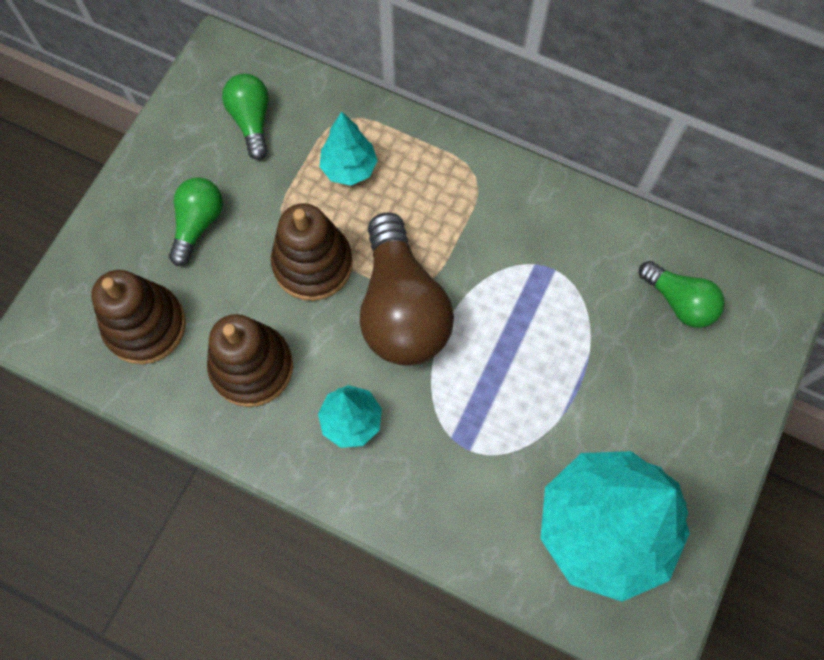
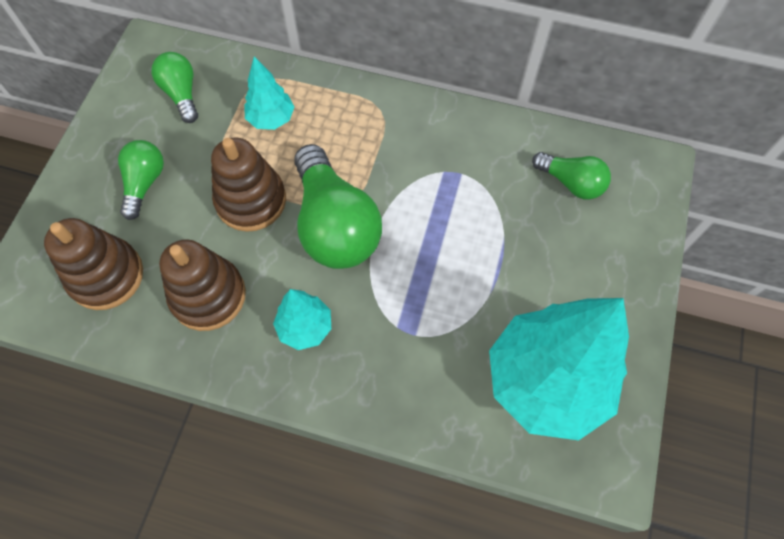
camera: 10 degrees left, 5 degrees down
brown light bulb [360,213,454,366] -> green light bulb [294,144,382,269]

